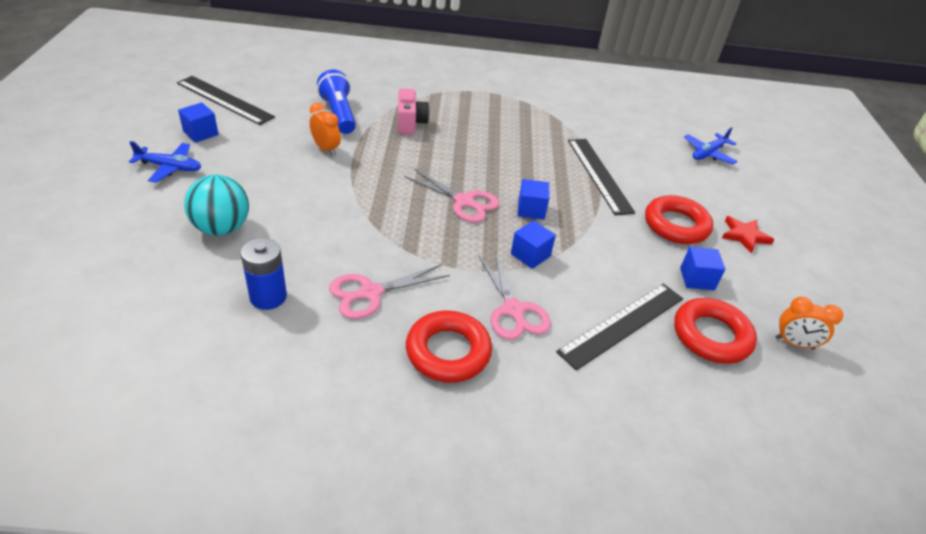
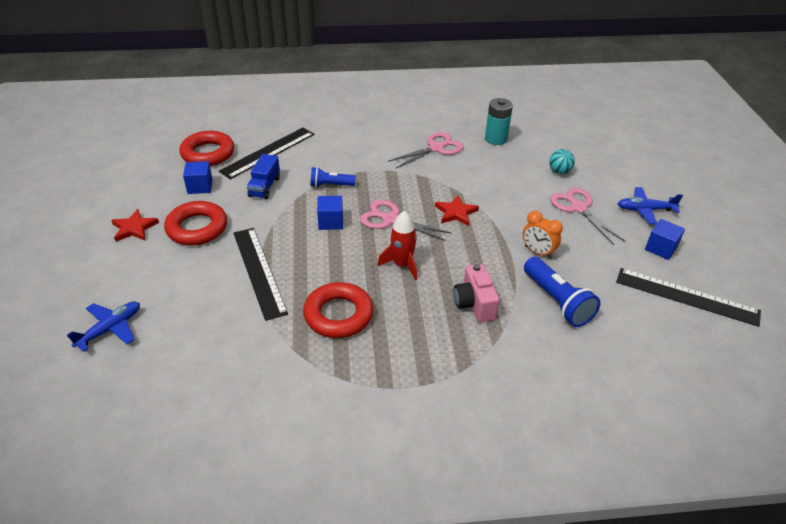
camera: 175 degrees right, 0 degrees up
turquoise ball [184,174,249,236] -> turquoise ball [549,149,575,174], size x0.57
blue battery [241,238,287,310] -> turquoise battery [485,98,513,145]
red ring [406,311,492,383] -> red ring moved to [303,282,373,338]
pink scissors [478,251,551,340] -> pink scissors moved to [550,188,625,245]
blue cube [511,220,556,269] -> blue flashlight [310,167,356,187]
orange clock [775,297,843,349] -> none
none -> blue truck [247,154,280,199]
none -> red rocket [377,211,417,281]
none -> red star [435,195,479,226]

